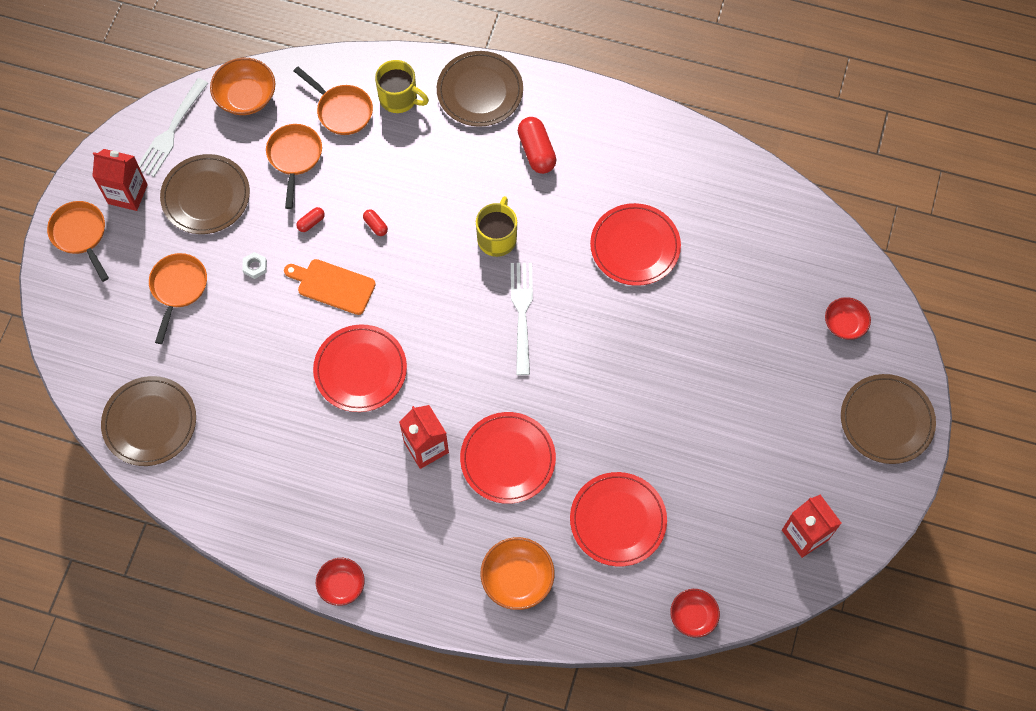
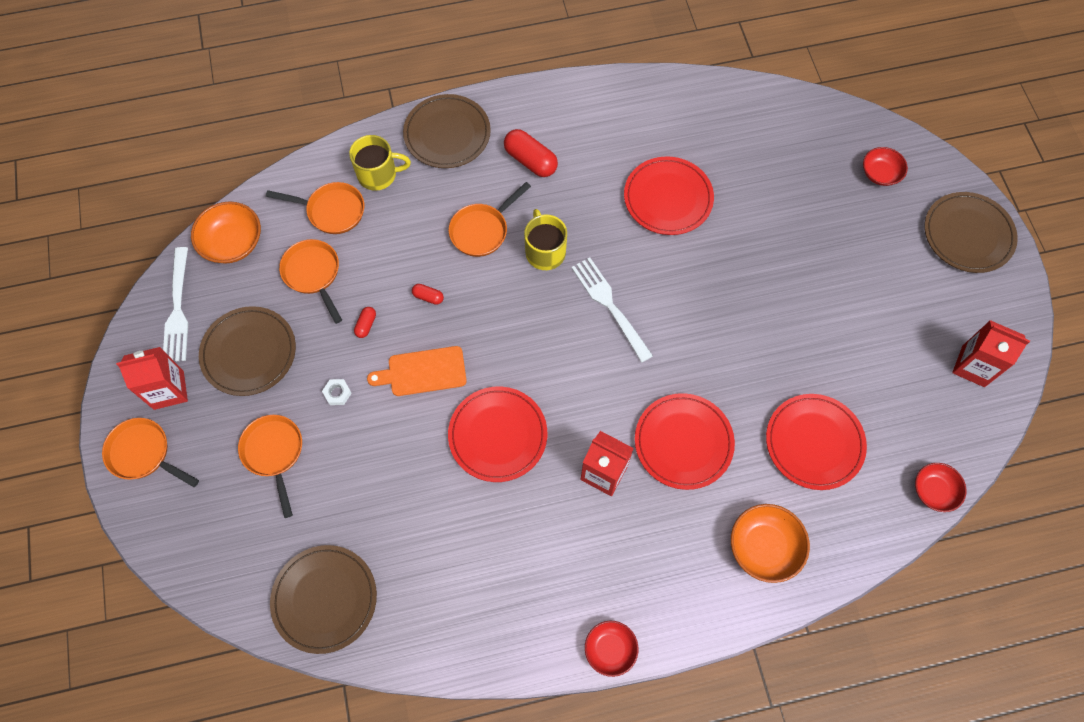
camera: 30 degrees left, 0 degrees up
none -> orange pan [449,182,531,257]

